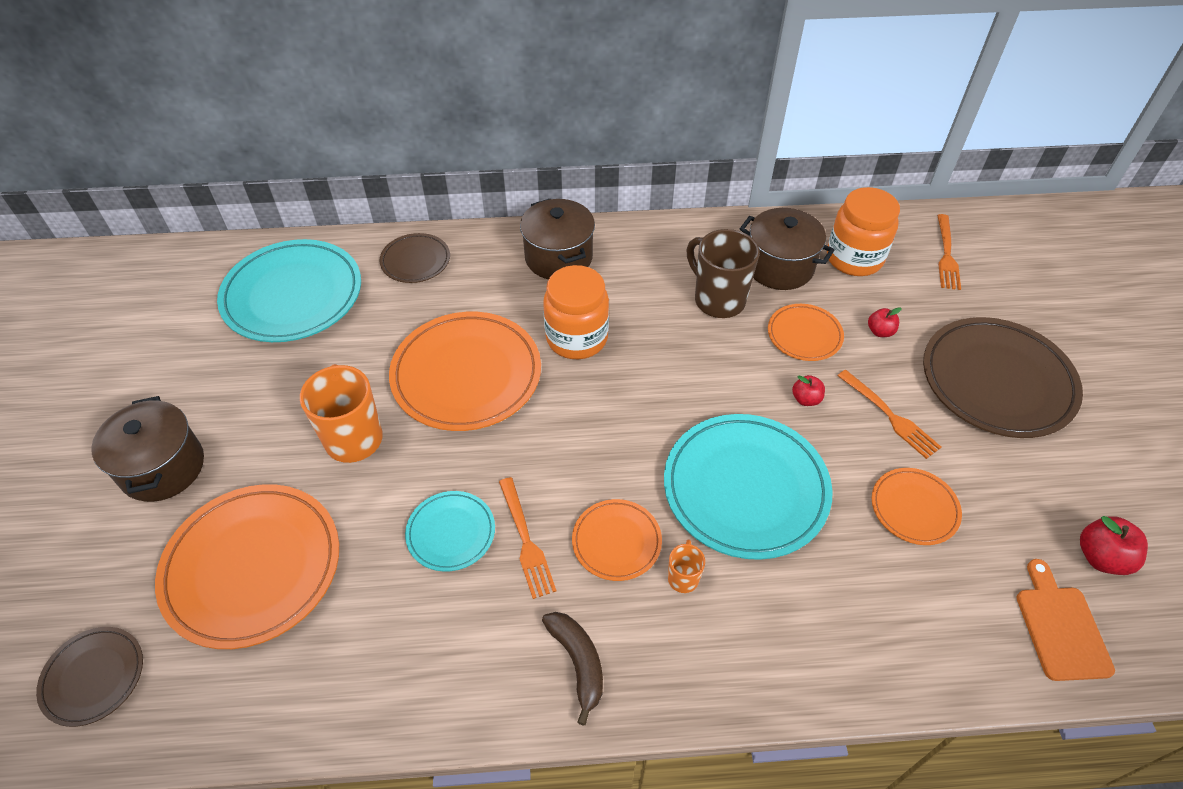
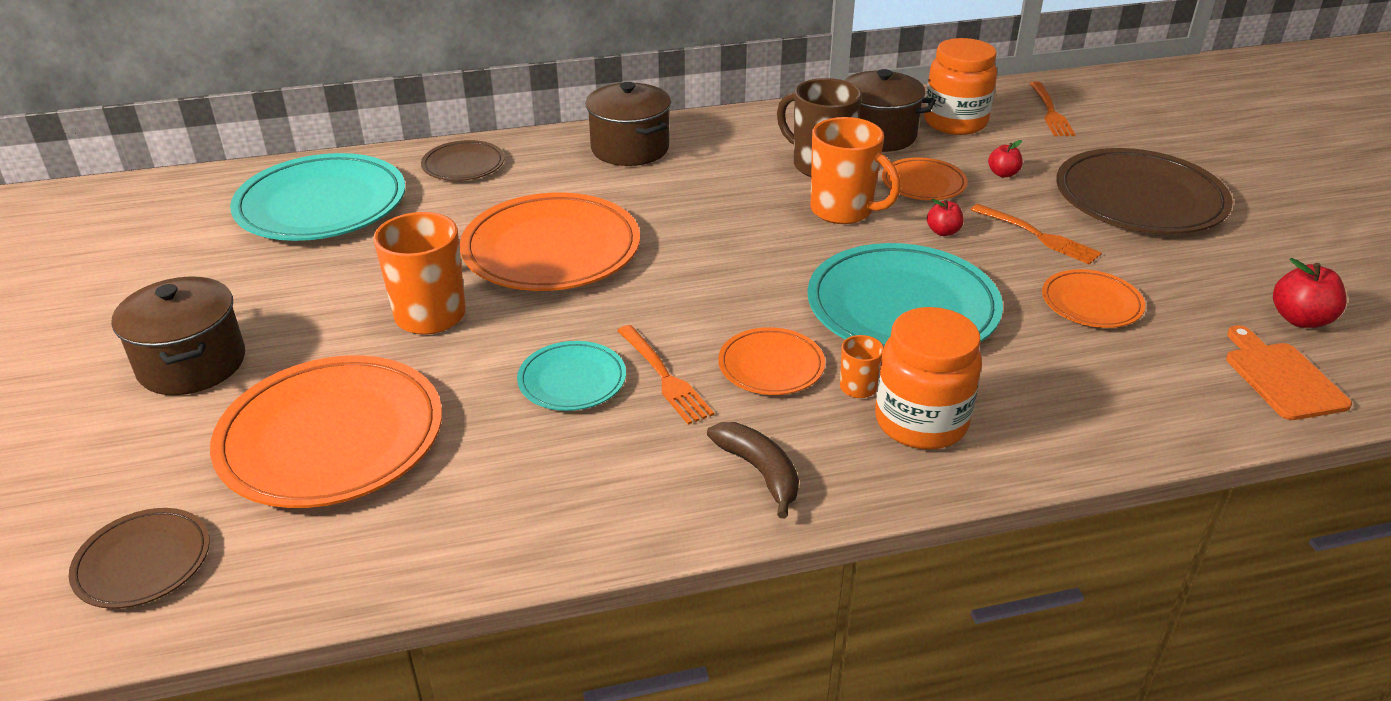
camera: 10 degrees left, 15 degrees down
orange jar [543,265,609,359] -> orange jar moved to [875,307,982,450]
none -> orange mug [810,117,901,224]

